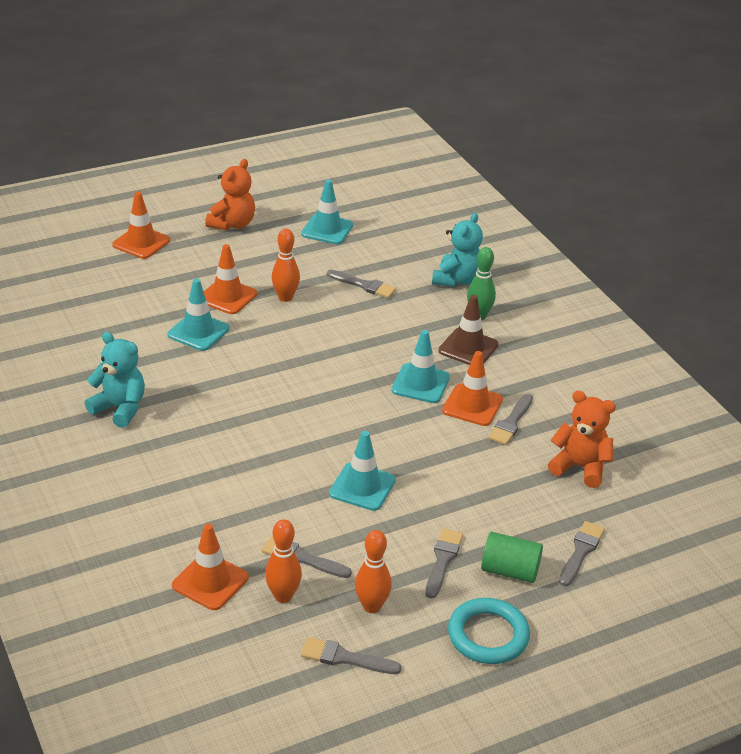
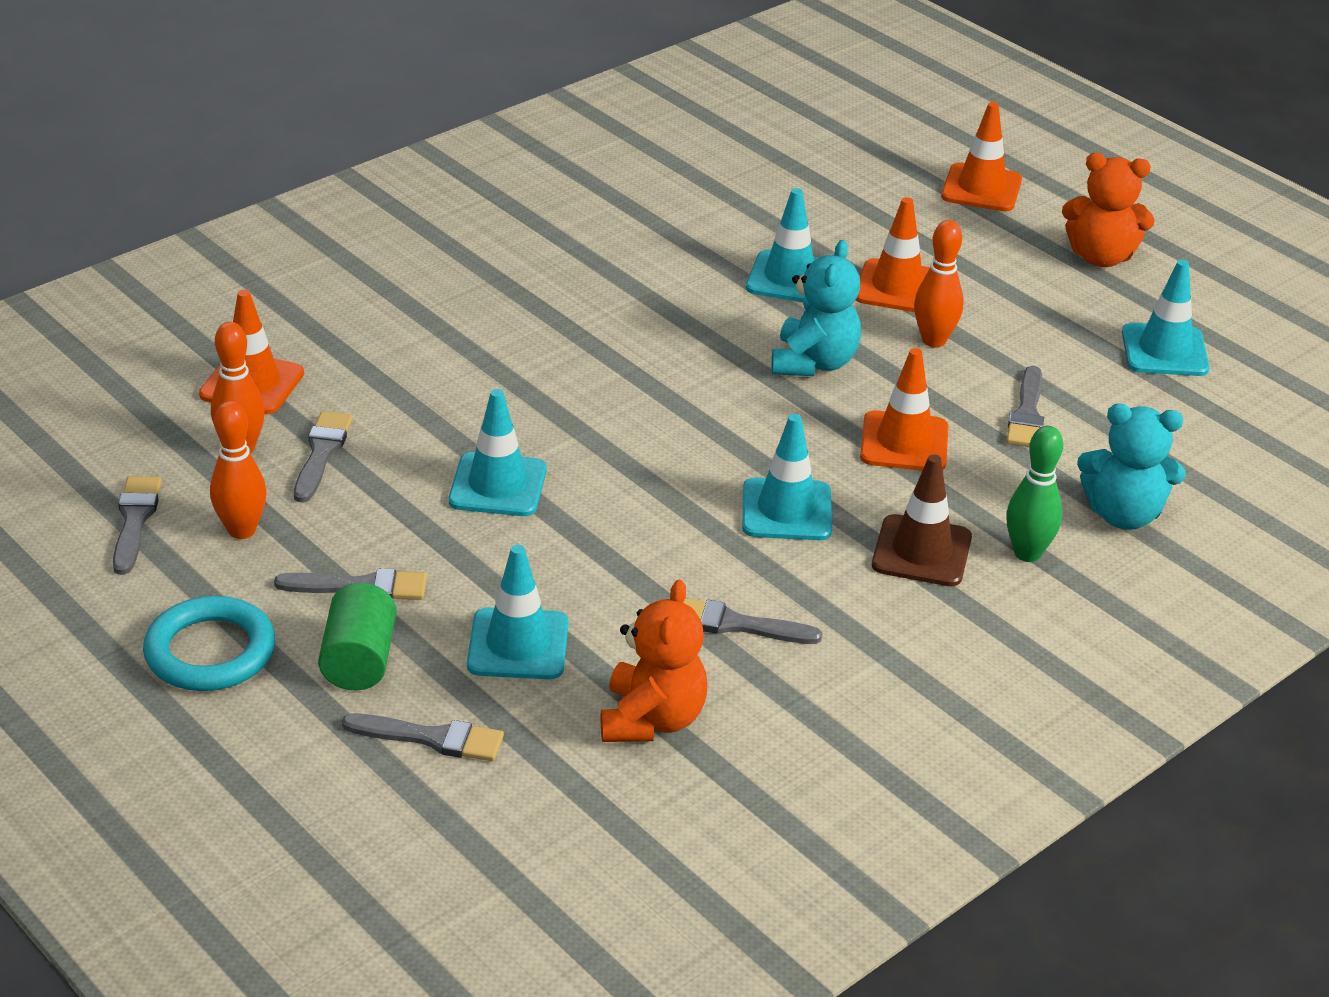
camera: 75 degrees right, 0 degrees up
turquoise teddy bear [85,332,145,428] -> turquoise teddy bear moved to [772,240,861,376]
orange traffic cone [442,351,503,426] -> orange traffic cone moved to [860,348,949,471]
none -> turquoise traffic cone [467,545,568,679]

